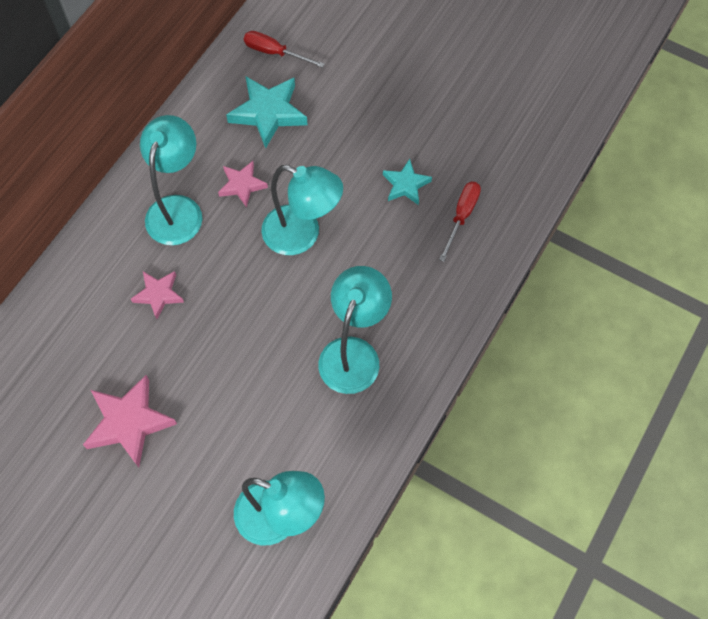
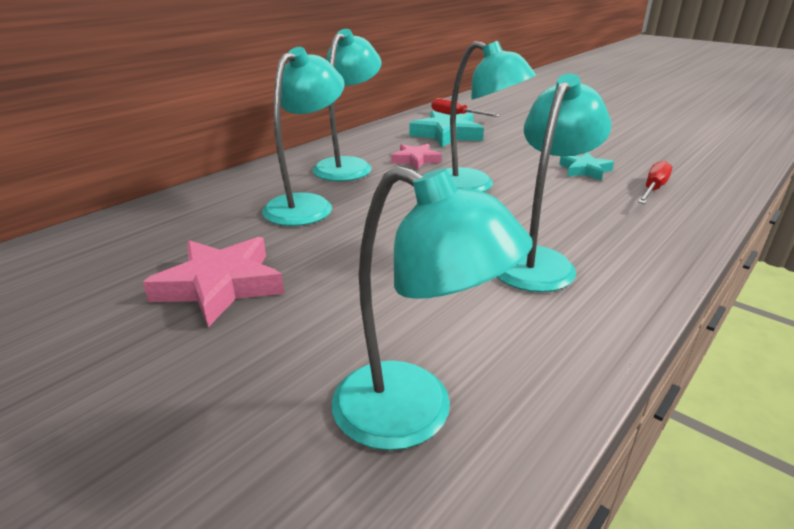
camera: 10 degrees right, 35 degrees down
pink star [131,271,184,319] -> turquoise lamp [262,47,345,226]

